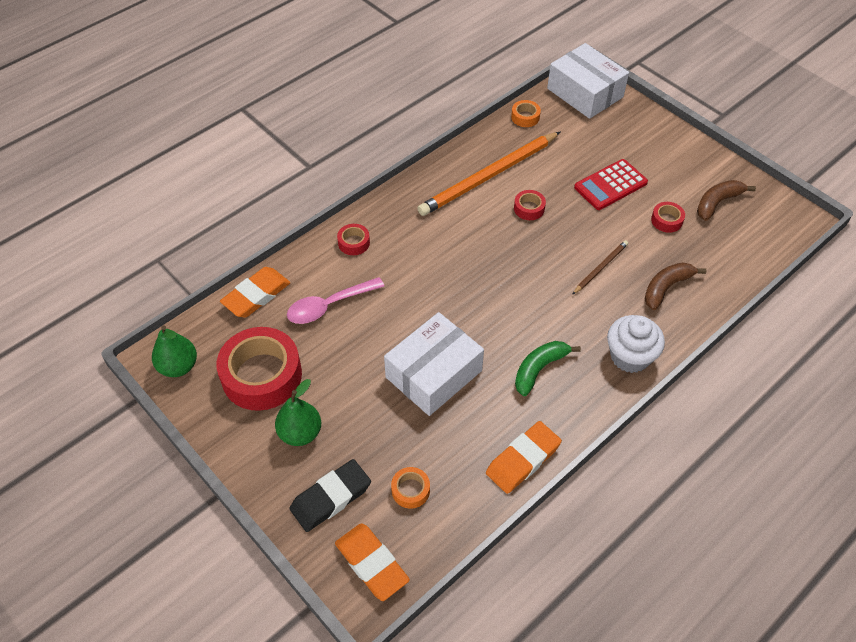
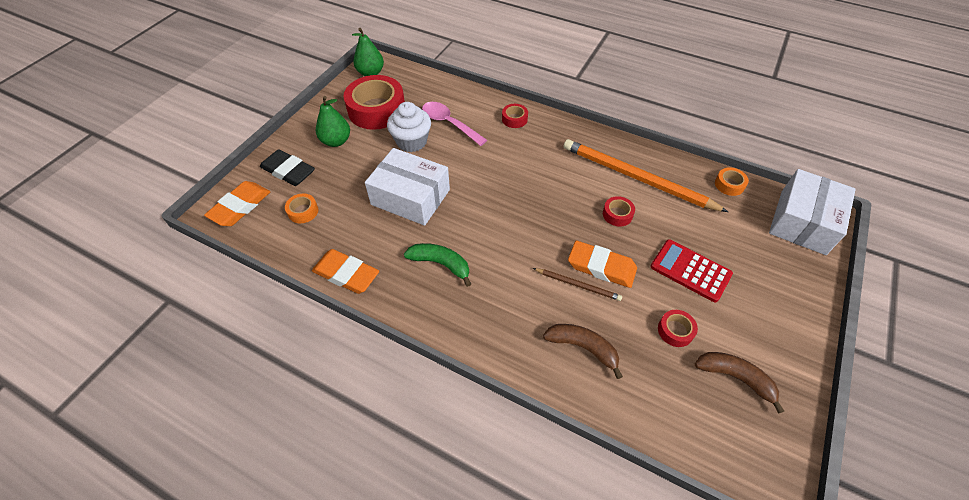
camera: 70 degrees right, 0 degrees up
orange eraser [220,267,290,318] -> orange eraser moved to [568,241,637,288]
white cupcake [607,315,665,373] -> white cupcake moved to [387,102,431,152]

